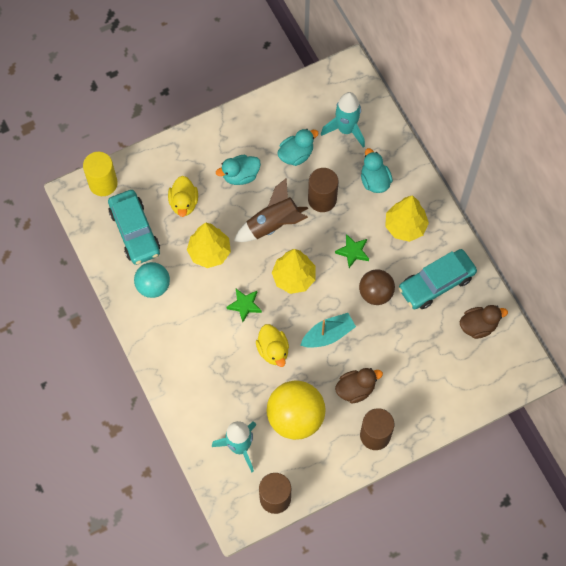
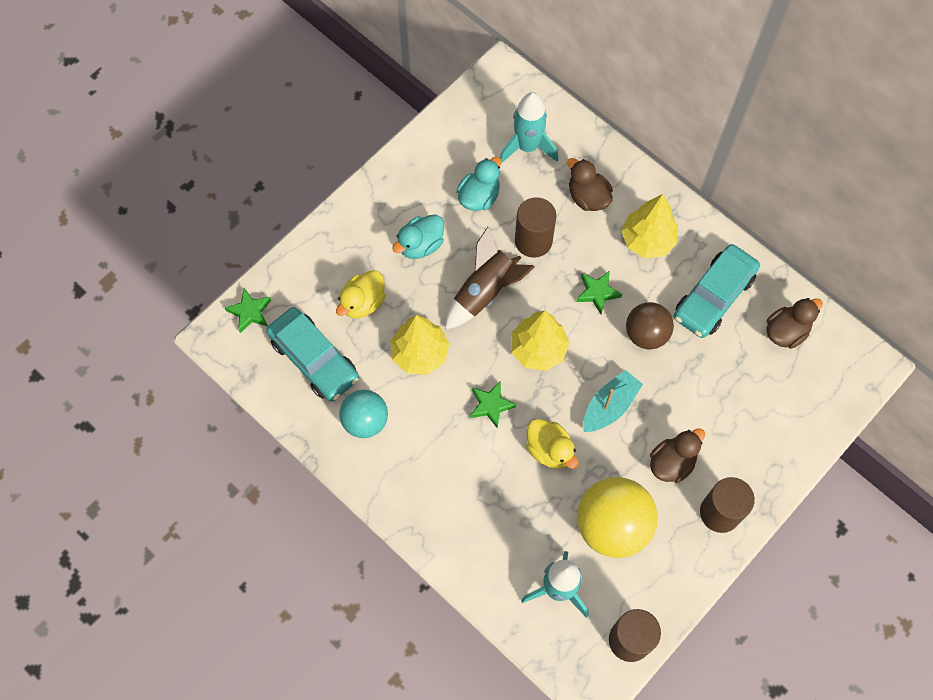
camera: 20 degrees left, 0 degrees up
yellow cylinder [83,152,118,196] -> green star [225,288,271,333]
yellow duck [168,176,198,217] -> yellow duck turned 60 degrees clockwise [336,270,386,318]
turquoise duck [361,148,393,193] -> brown duck [567,158,613,211]

